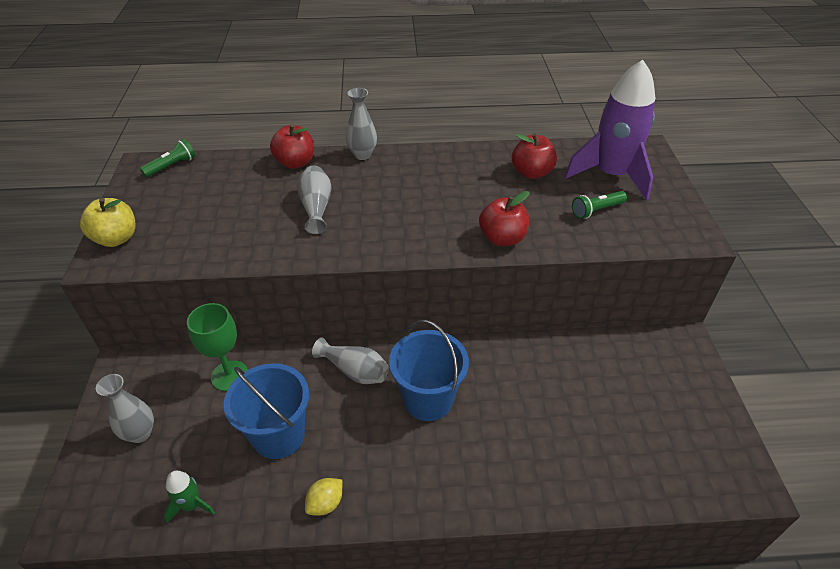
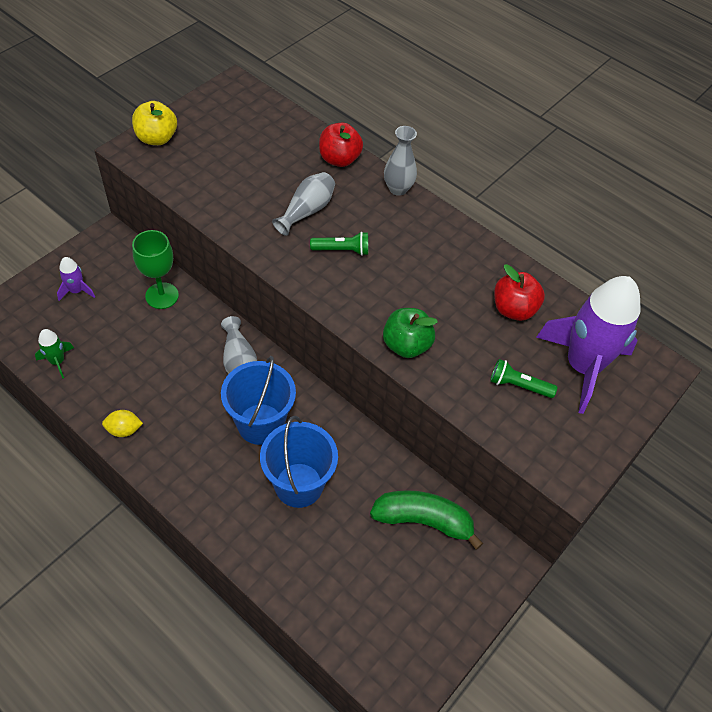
camera: 40 degrees right, 10 degrees up
grey vase [96,374,154,443] -> purple rocket [57,257,95,301]
green flashlight [140,139,196,177] -> green flashlight moved to [310,232,368,256]
blue bucket [224,363,309,459] -> blue bucket moved to [260,416,338,508]
red apple [479,191,529,246] -> green apple [383,308,438,358]
none -> green banana [370,490,483,550]

